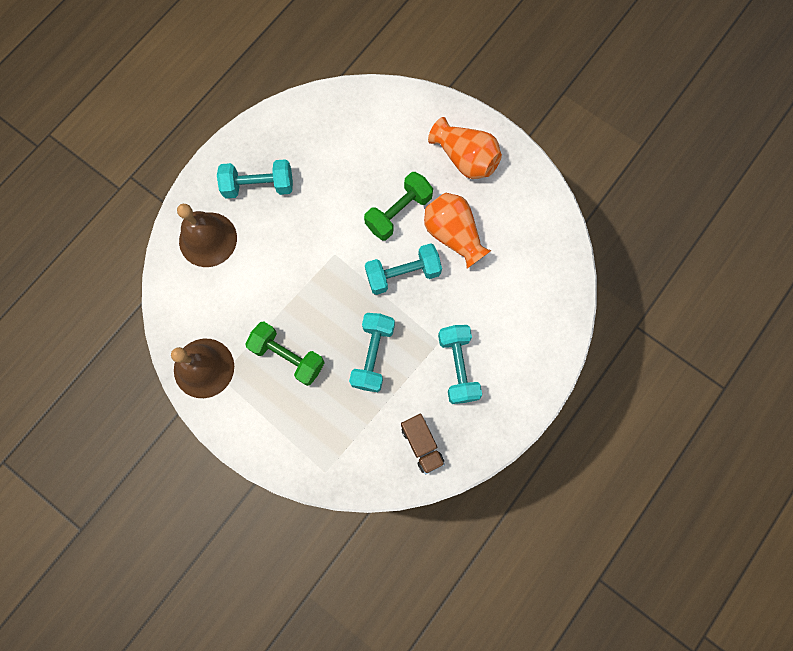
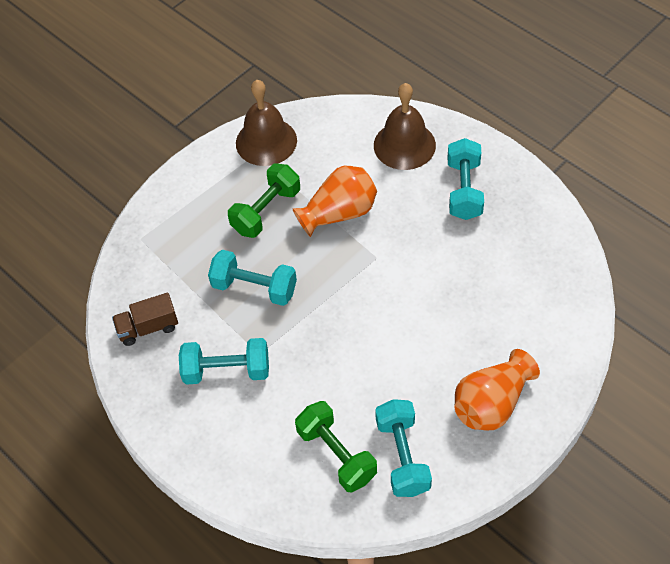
camera: 100 degrees right, 20 degrees down
green dumbbell [364,172,433,241] -> green dumbbell moved to [295,401,377,493]
turquoise dumbbell [365,243,442,295] -> turquoise dumbbell moved to [375,399,432,497]
orange vase [424,193,491,268] -> orange vase moved to [293,166,377,237]

